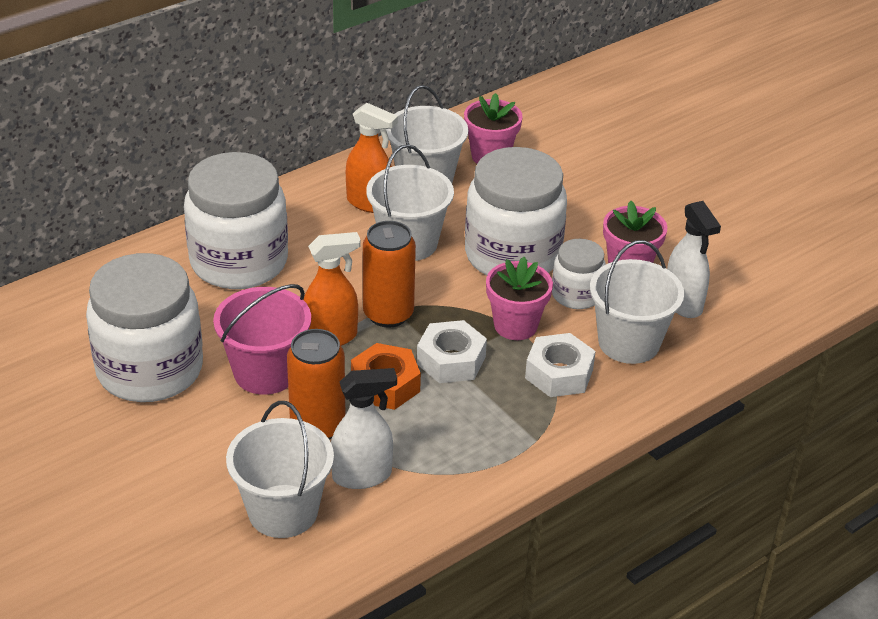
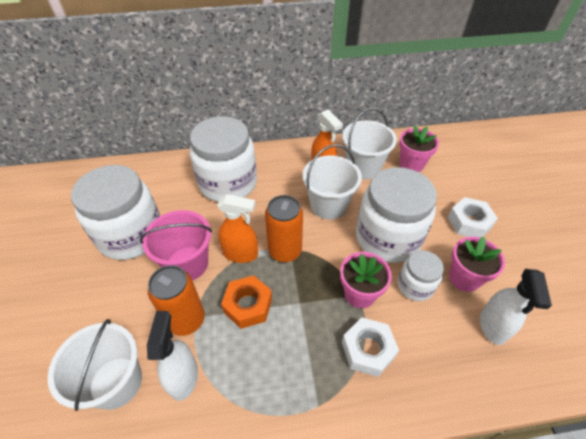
camera: 30 degrees right, 10 degrees up
white spray bottle [331,368,397,489] -> white spray bottle turned 105 degrees counterclockwise [147,311,198,401]
white nut [417,320,487,383] -> white nut moved to [448,197,498,238]
white bucket [590,240,684,364] -> none

